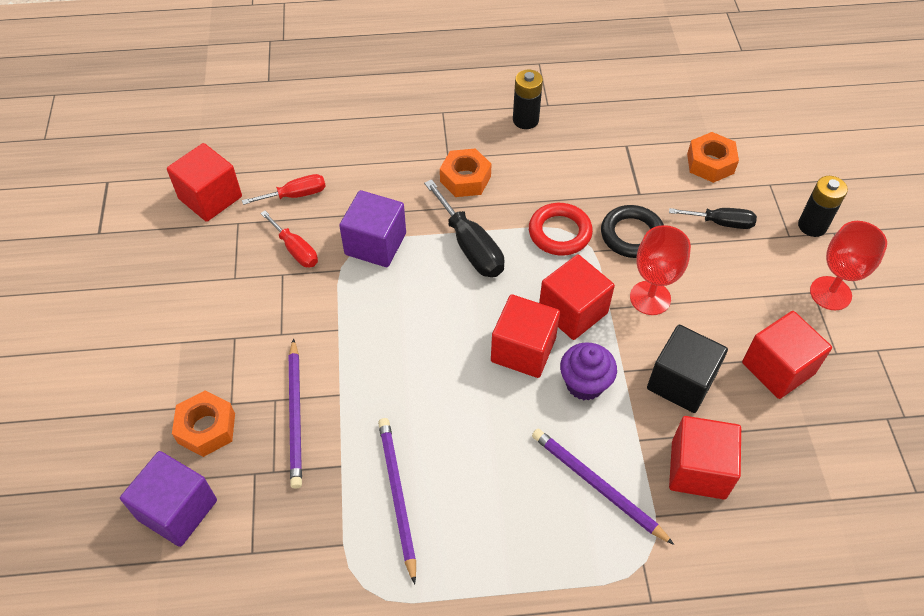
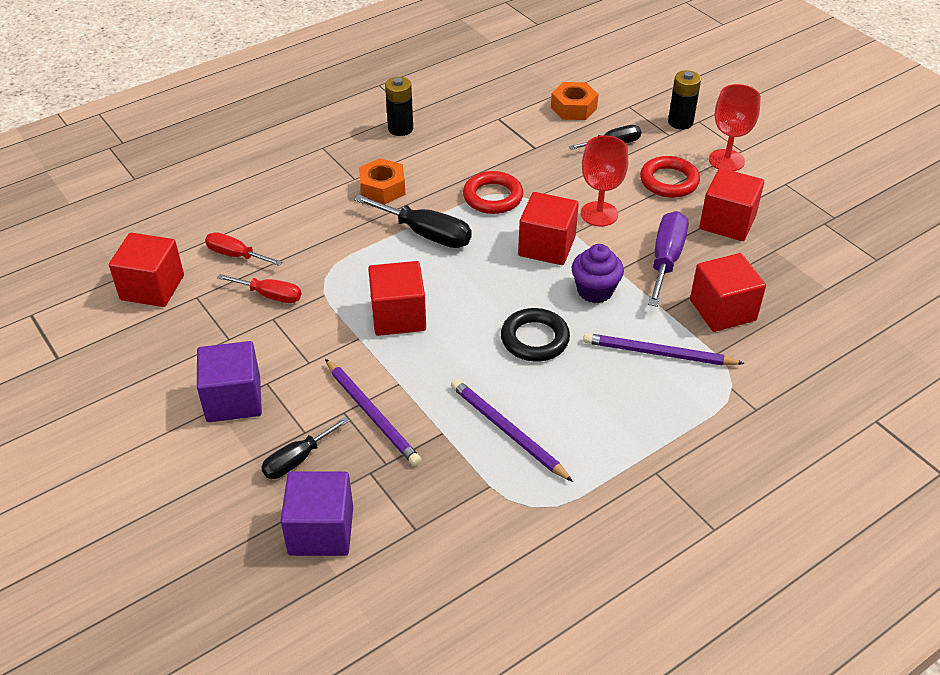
camera: 30 degrees left, 10 degrees down
orange nut [172,391,235,457] -> black screwdriver [261,417,350,479]
red screwdriver [242,174,326,205] -> red screwdriver turned 105 degrees counterclockwise [205,232,282,266]
purple cube [339,190,406,267] -> purple cube moved to [197,341,262,422]
red cube [491,294,560,378] -> red cube moved to [368,261,426,336]
black ring [601,205,664,258] -> black ring moved to [501,308,570,362]
black cube [647,325,728,413] -> purple screwdriver [648,211,688,307]
none -> red ring [640,156,700,198]

